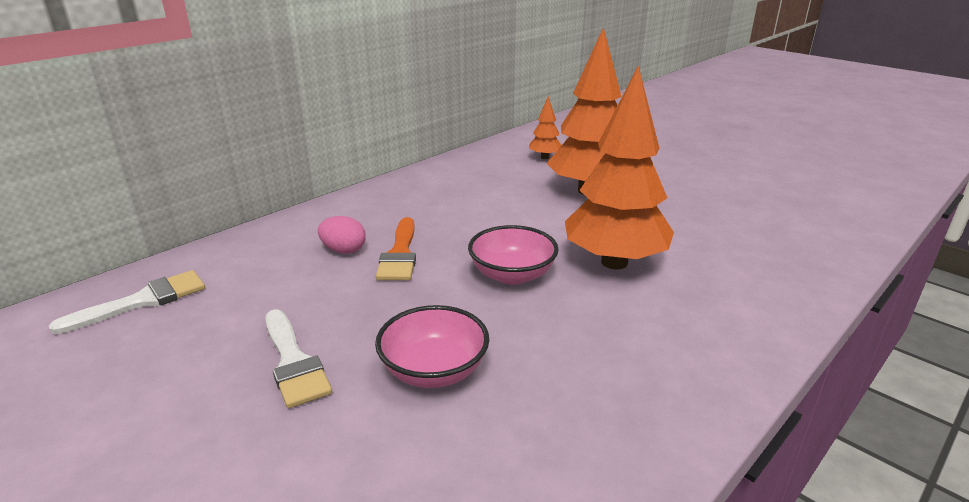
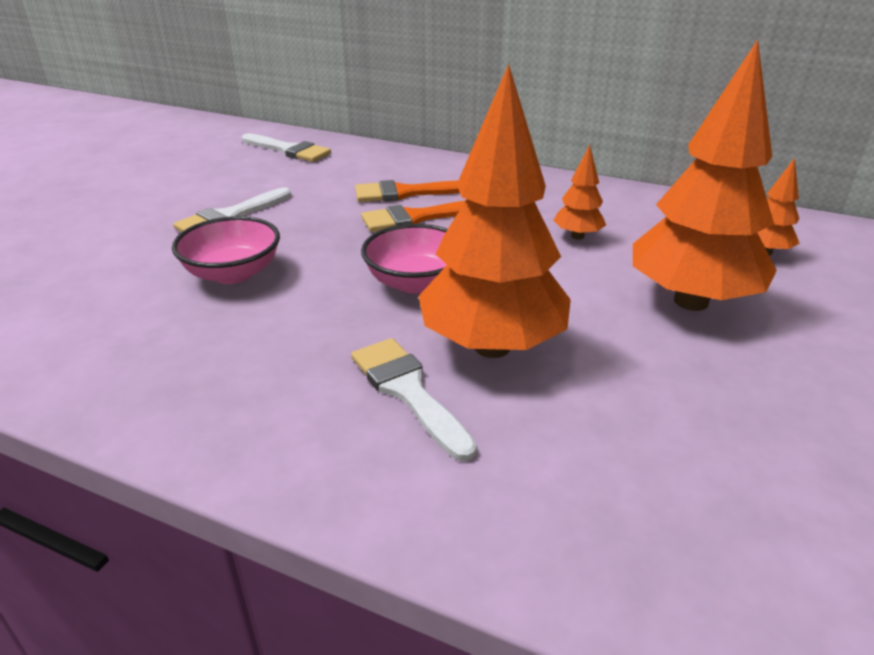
camera: 70 degrees right, 5 degrees up
pink egg [318,216,366,254] -> orange brush [355,180,460,202]
none -> white brush [351,338,477,461]
none -> orange tree [553,145,606,240]

